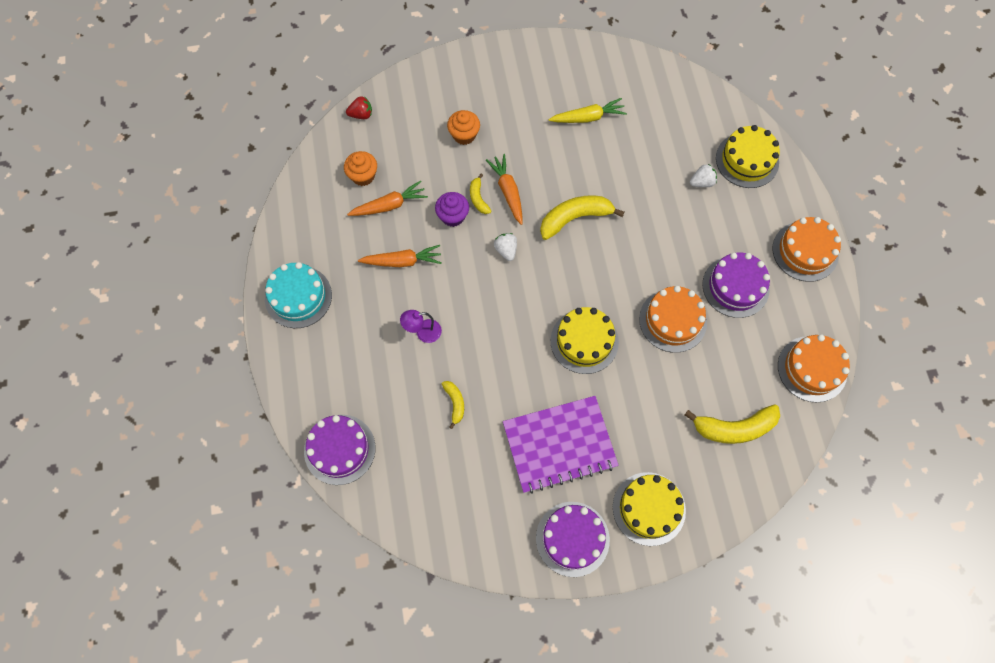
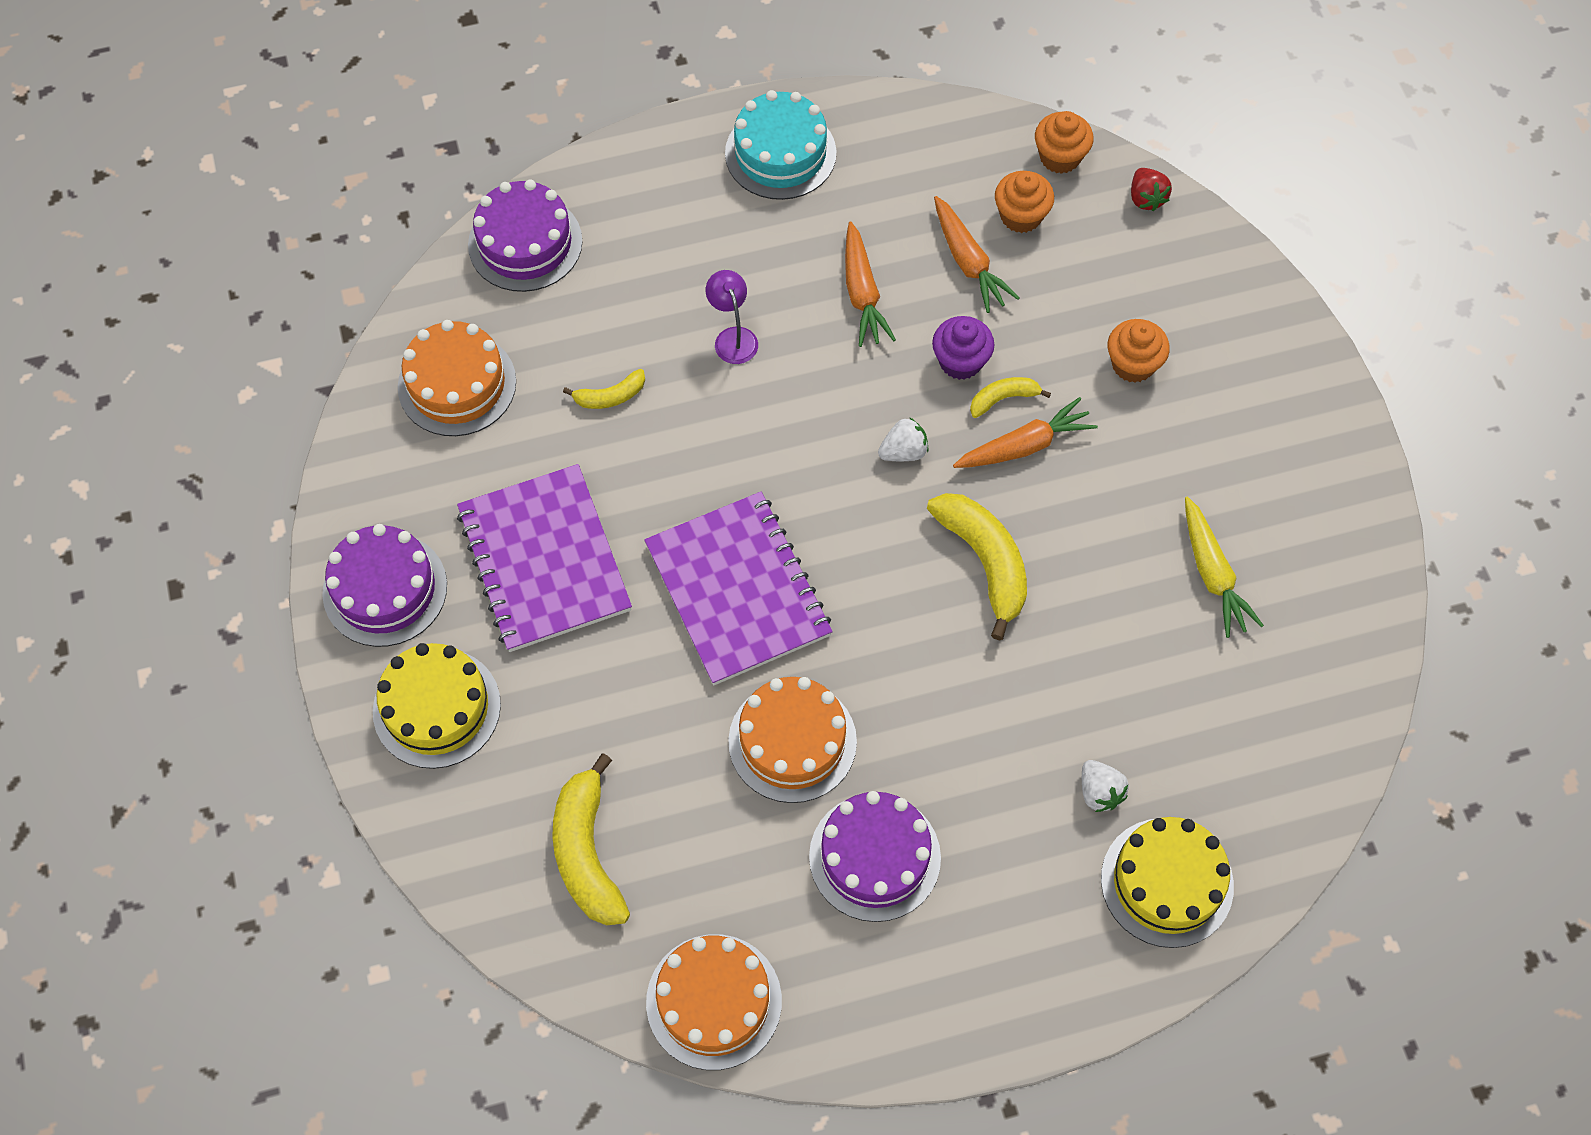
camera: 85 degrees right, 5 degrees down
yellow cake [551,307,619,374] -> purple notebook [644,492,833,685]
orange cake [773,217,841,282] -> orange cake moved to [398,320,516,436]
none -> orange cupcake [1035,111,1093,174]

